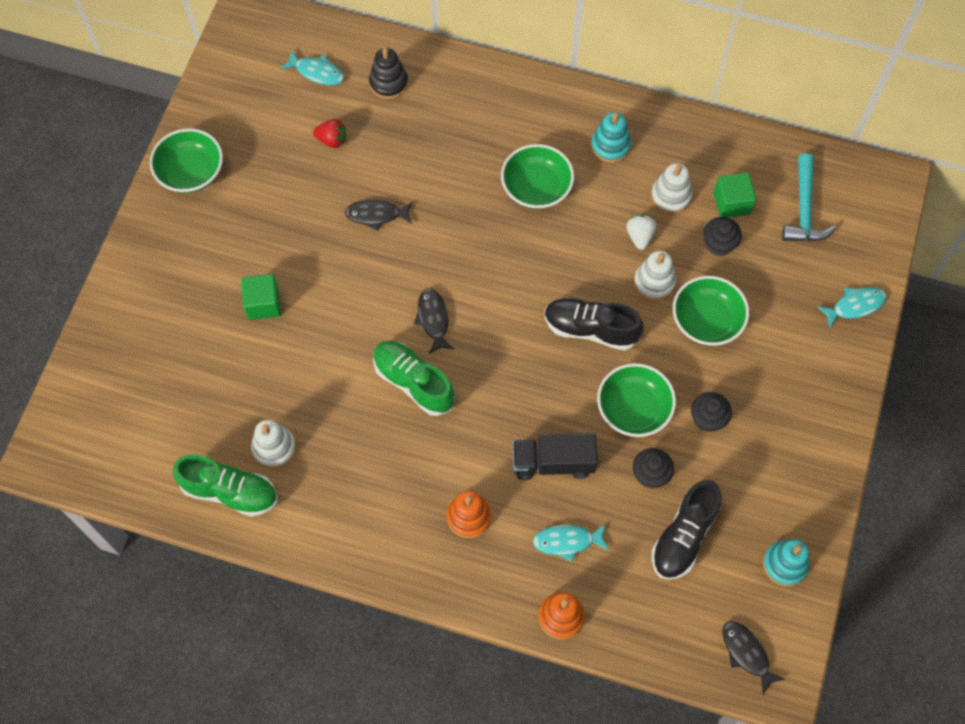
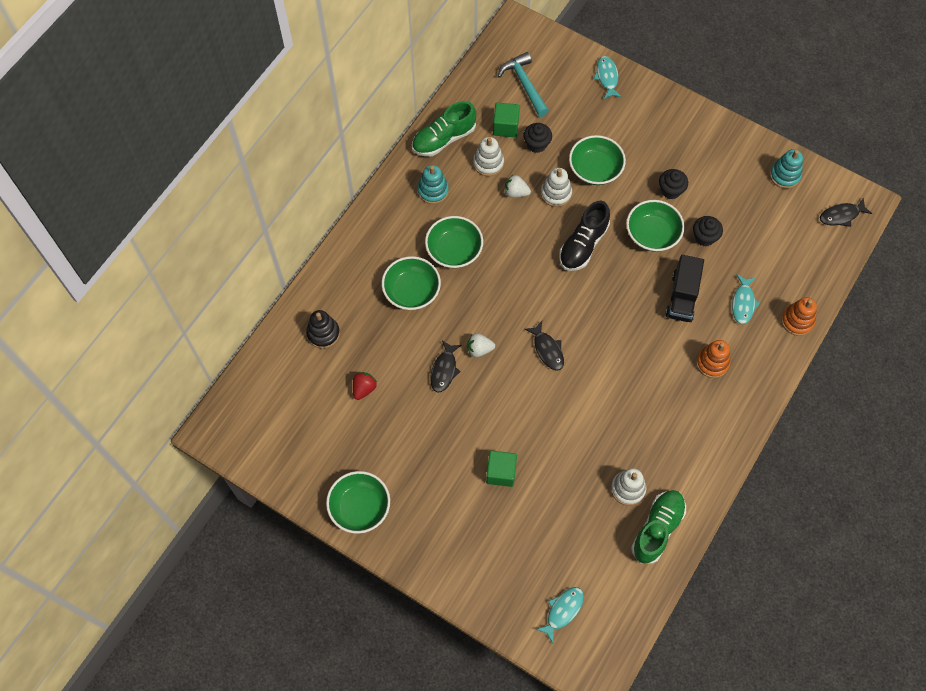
camera: 75 degrees left, 0 degrees up
turquoise fish [281,50,344,85] -> turquoise fish moved to [535,587,584,643]
green shoe [373,341,455,416] -> green shoe moved to [412,101,476,156]
black fish [414,288,454,354] -> black fish turned 120 degrees counterclockwise [525,321,564,371]
black shoe [652,480,722,580] -> none
turquoise hammer [782,154,836,242] -> turquoise hammer turned 135 degrees counterclockwise [498,52,549,117]
none -> green bowl [382,256,441,310]
none -> white strawberry [467,333,495,357]

